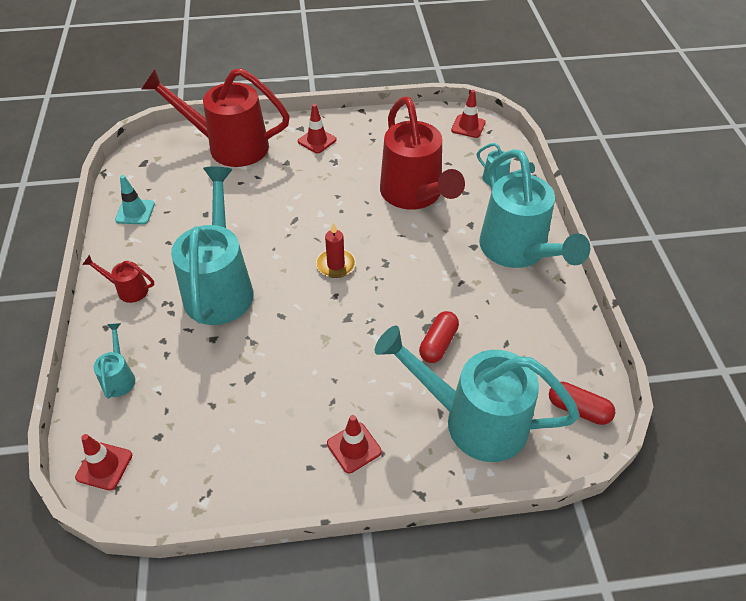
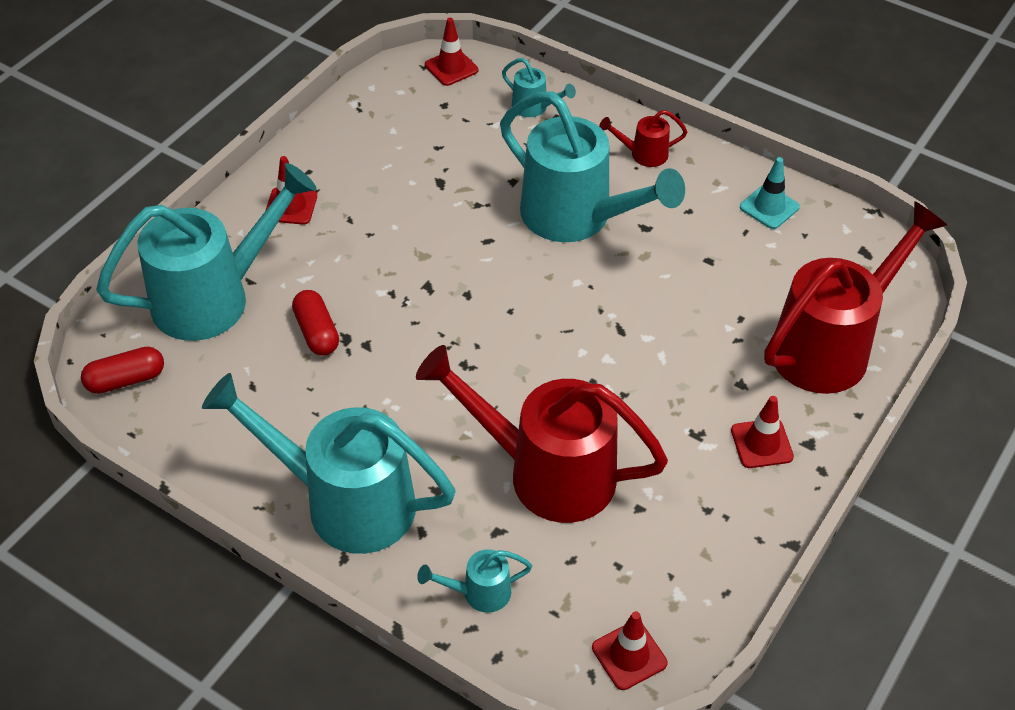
camera: 130 degrees right, 0 degrees up
red watering can [82,255,154,303] -> red watering can turned 150 degrees counterclockwise [599,110,687,167]
red candle [316,223,356,278] -> none

